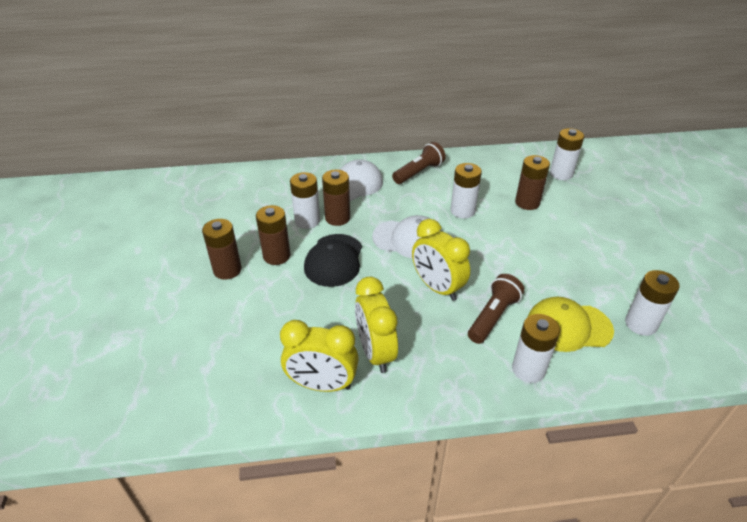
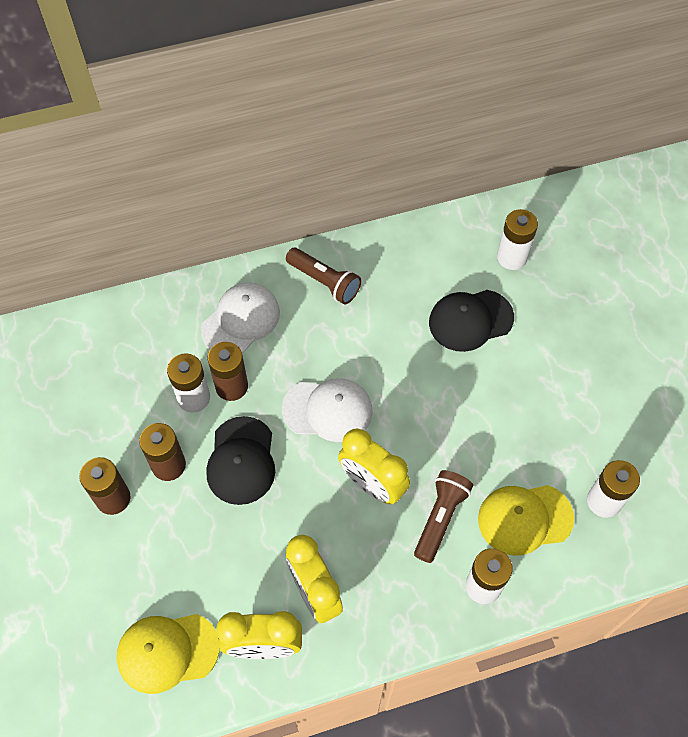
camera: 10 degrees left, 20 degrees up
brown flashlight [392,142,446,184] -> brown flashlight turned 90 degrees clockwise [286,248,361,304]
white battery [451,163,482,219] -> none
brown battery [515,155,550,210] -> black cap [429,290,514,352]
none -> yellow cap [117,614,219,694]

